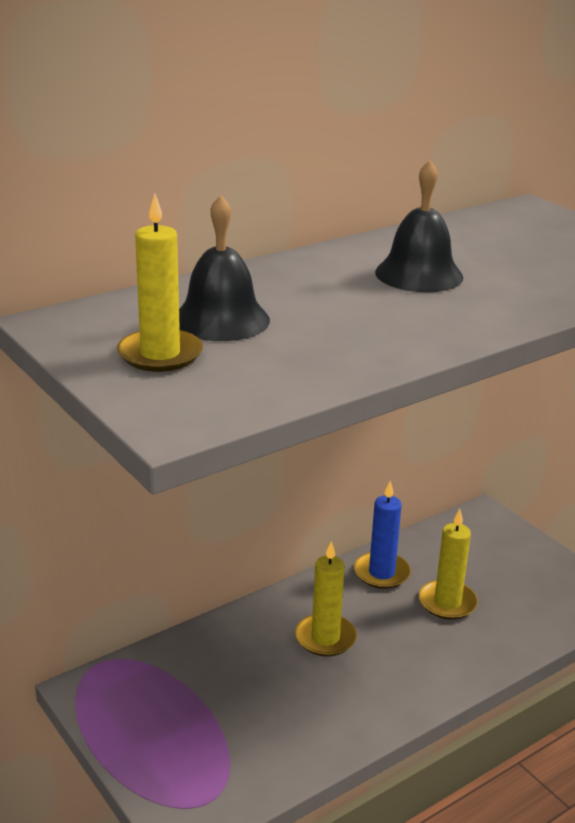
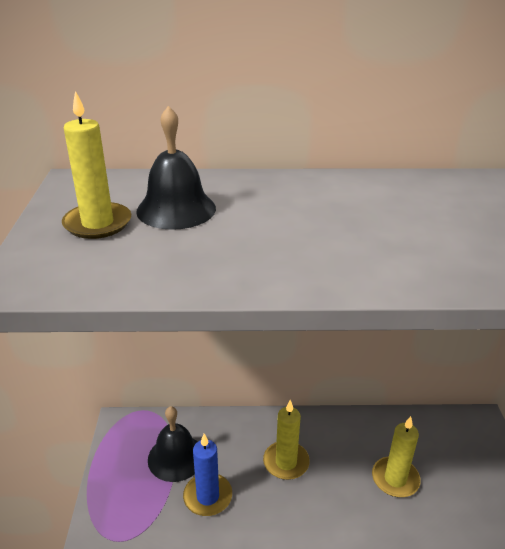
camera: 35 degrees right, 5 degrees up
blue candle [354,481,411,589] -> blue candle moved to [183,434,232,516]
black bell [375,160,463,292] -> black bell moved to [148,406,197,482]

